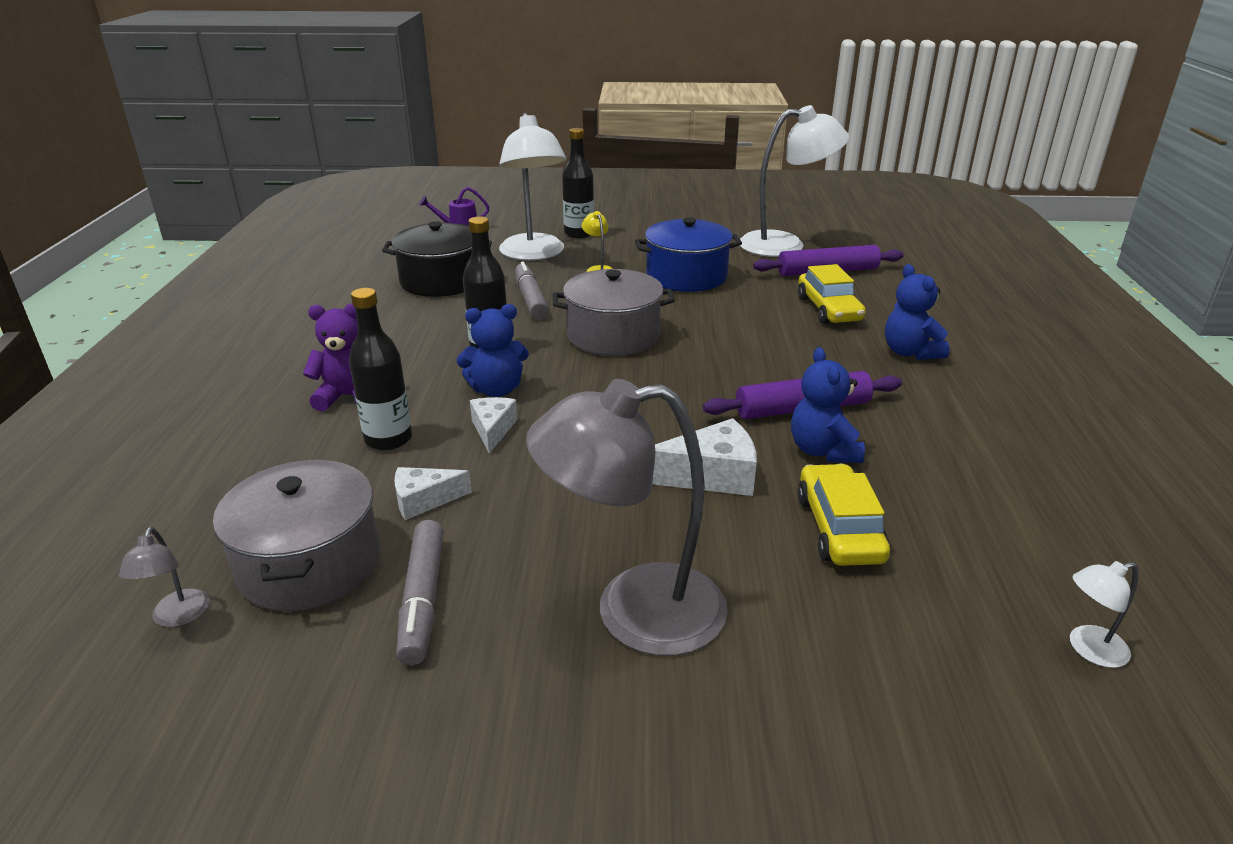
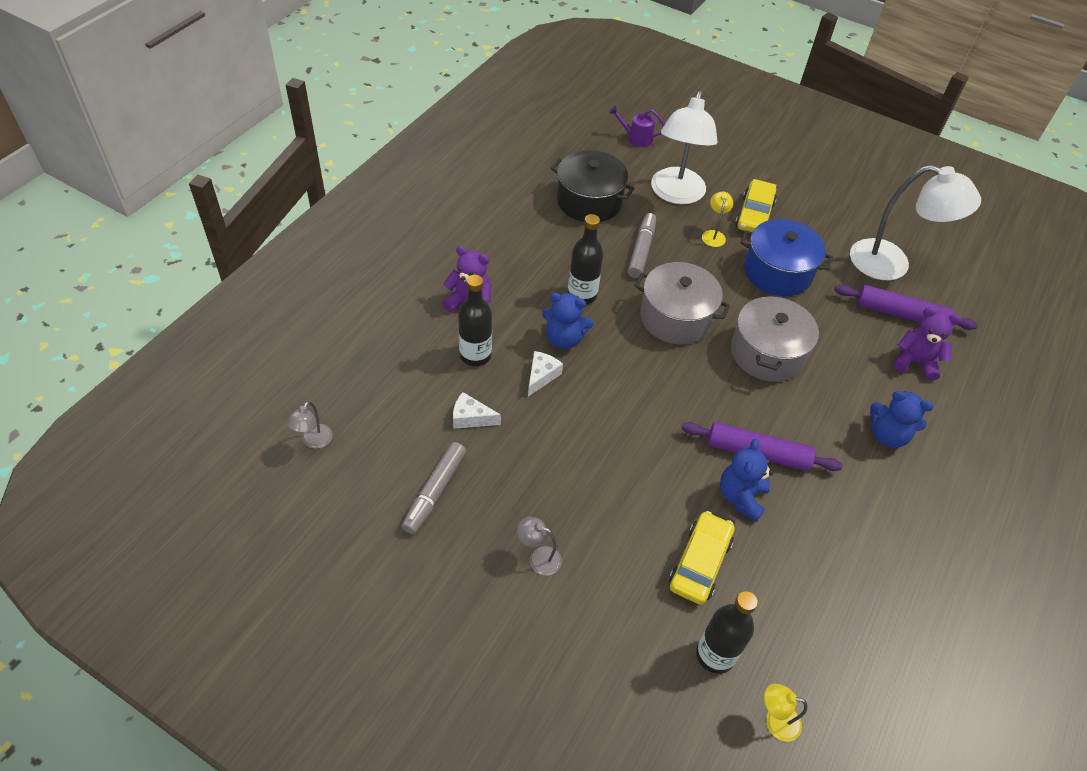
camera: 25 degrees right, 20 degrees up
grey pot [213,460,380,611] -> grey pot moved to [731,295,819,382]
grey lamp [526,379,728,656] -> grey lamp [517,517,562,576], size x0.41
black bottle [562,128,594,238] -> black bottle moved to [696,591,758,674]
white cheese [652,418,757,496] -> none
yellow car [798,264,866,324] -> yellow car moved to [735,179,777,232]
blue teddy bear [885,264,950,360] -> blue teddy bear turned 75 degrees counterclockwise [870,391,933,448]
white lamp [1070,561,1139,668] -> yellow lamp [764,684,807,742]
none -> purple teddy bear [894,307,962,381]

